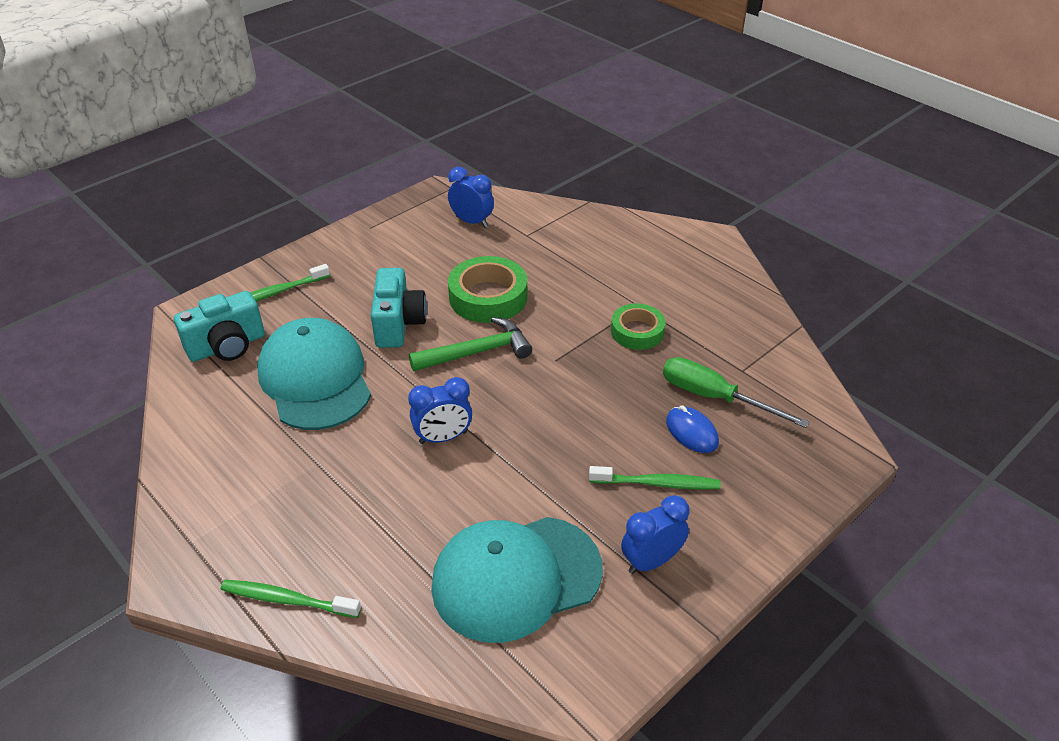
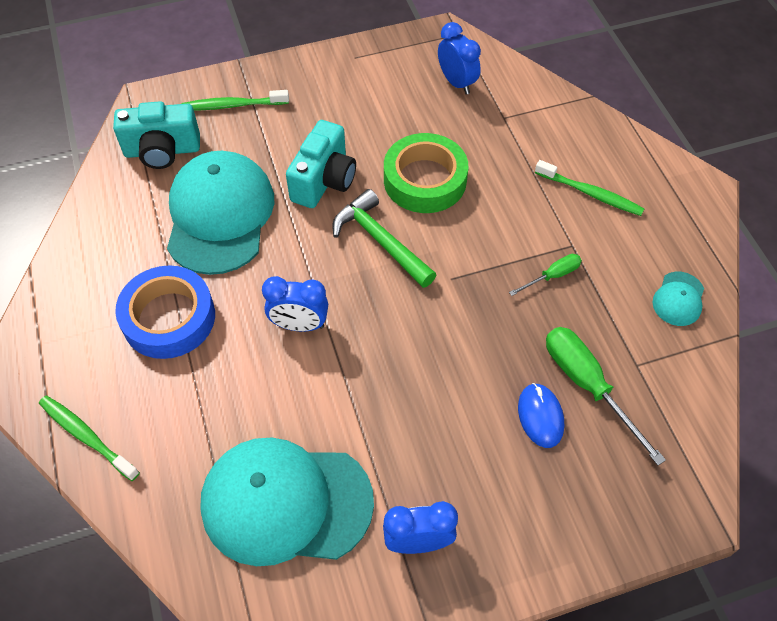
camera: 25 degrees right, 15 degrees up
green hammer [409,317,532,371] -> green hammer turned 135 degrees counterclockwise [333,189,436,288]
green toothbrush [589,466,721,490] -> green toothbrush moved to [535,160,644,216]
green tape [611,303,665,350] -> green screwdriver [509,254,582,296]
none -> blue tape [115,265,215,359]
none -> turquoise cap [653,272,704,326]

